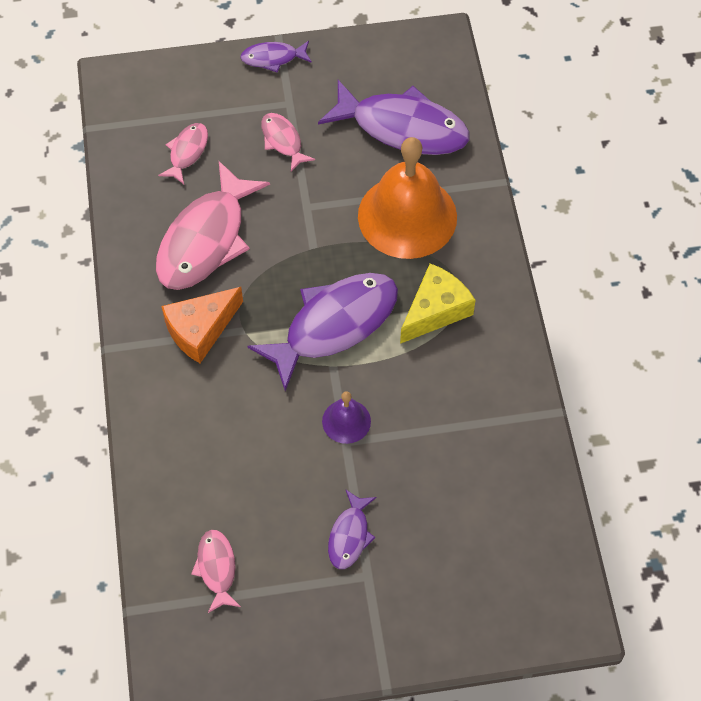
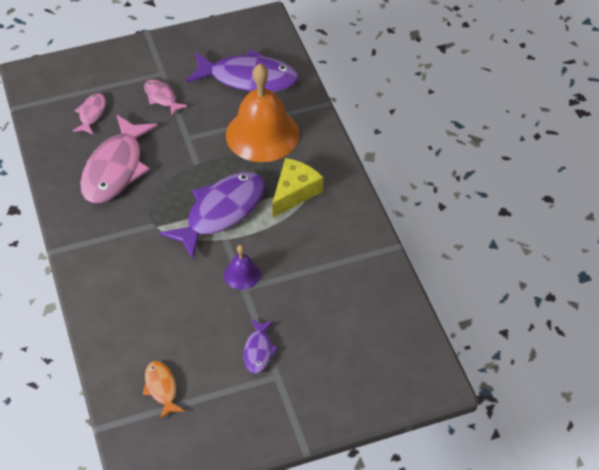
camera: 10 degrees left, 10 degrees down
orange cheese [161,287,243,363] -> none
pink fish [191,530,241,613] -> orange fish [143,361,184,419]
purple fish [240,41,312,73] -> none

